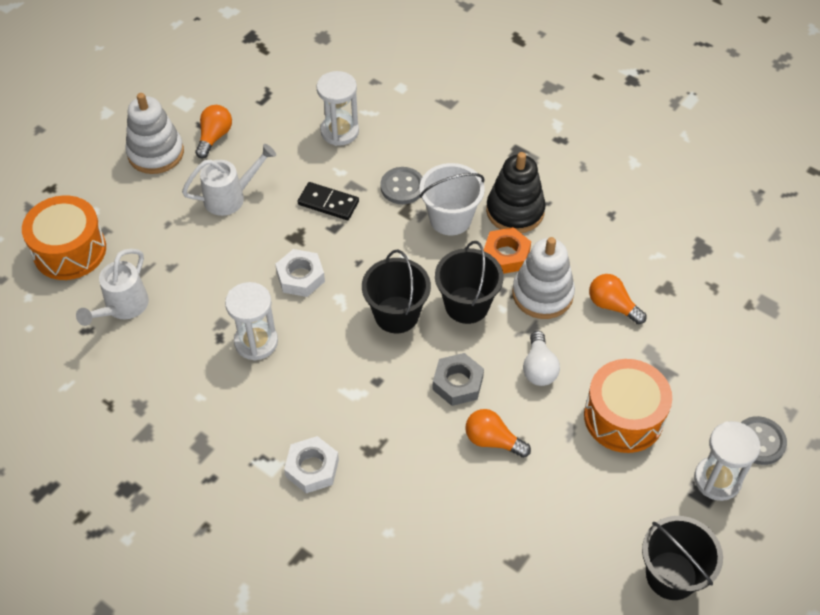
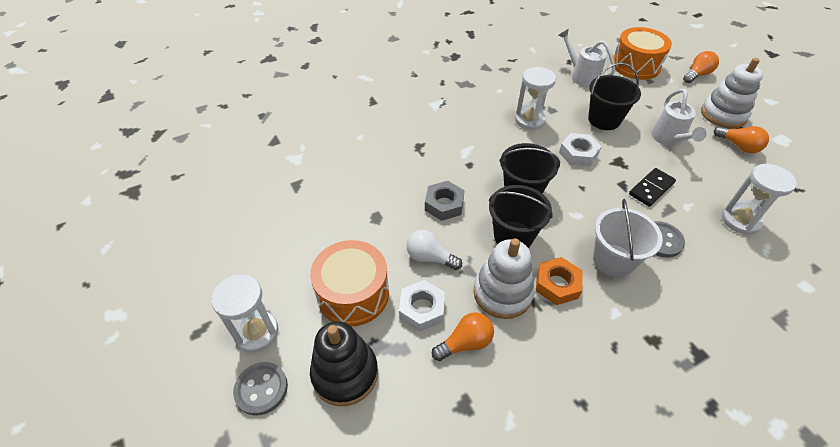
camera: 115 degrees right, 5 degrees down
white nut [284,436,339,493] -> white nut moved to [399,280,445,332]
orange light bulb [465,409,531,458] -> orange light bulb moved to [683,51,719,83]
black stacking toy [486,152,546,233] -> black stacking toy moved to [310,321,378,406]
black bucket [642,516,723,600] -> black bucket moved to [588,63,641,130]

